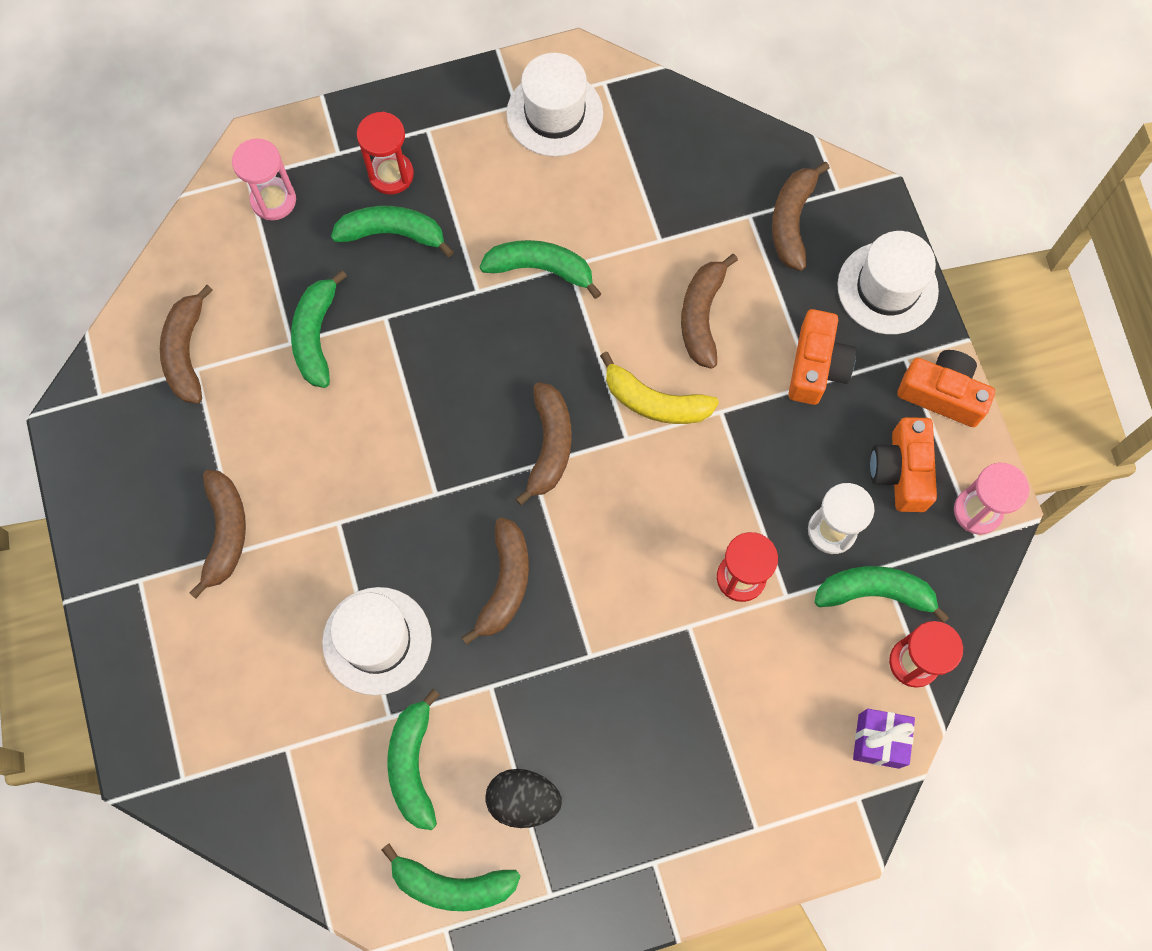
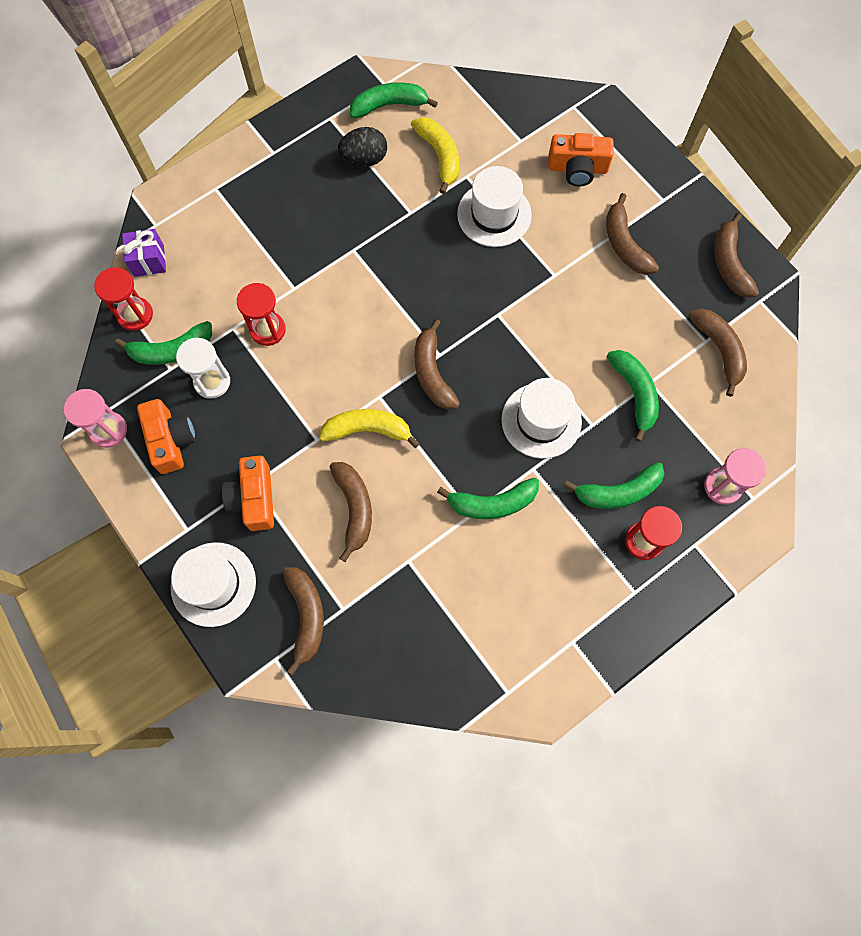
camera: 160 degrees right, 0 degrees up
green banana [387,689,440,830] -> yellow banana [411,117,459,194]
brown banana [461,517,529,645] -> brown banana moved to [714,213,759,298]
white hat [507,53,603,157] -> white hat moved to [501,378,582,459]
orange camera [897,350,995,427] -> orange camera moved to [548,133,614,186]

